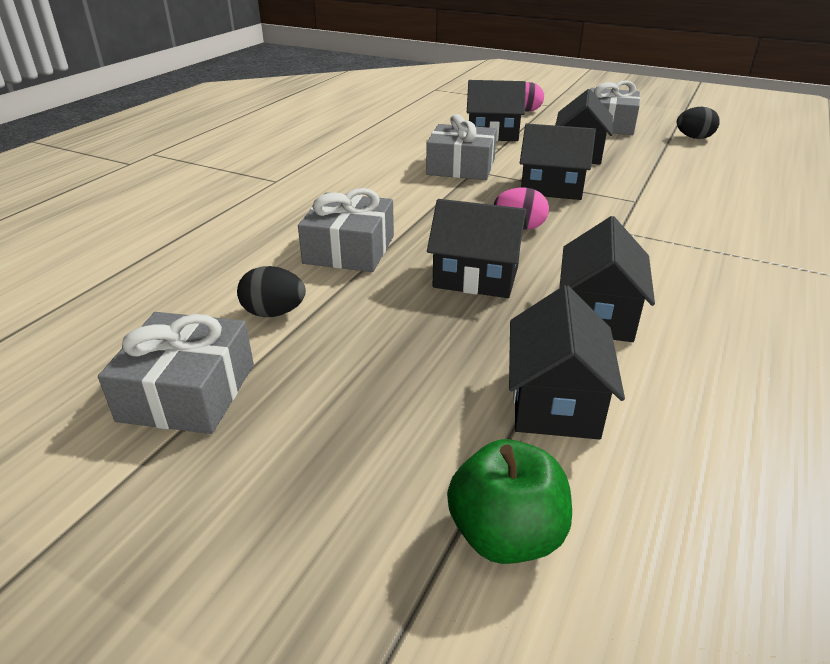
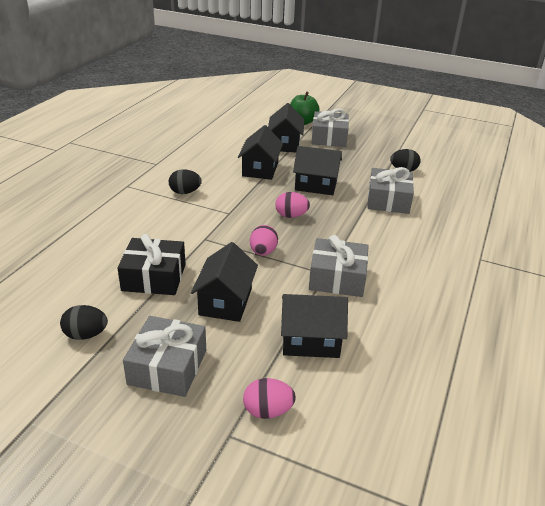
camera: 175 degrees right, 0 degrees up
grey gift [98,312,254,434] -> grey gift moved to [311,109,349,147]
black house [520,123,596,200] -> pink egg [250,225,278,256]
none -> black gift [117,234,186,295]
none -> black egg [169,169,202,194]

